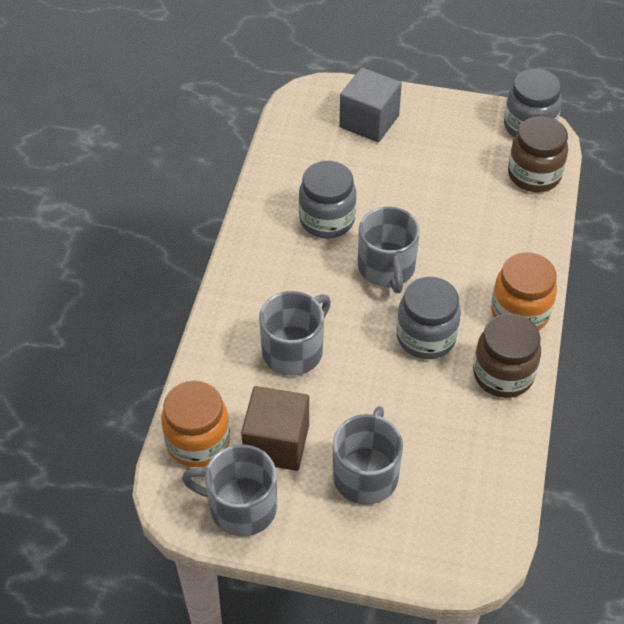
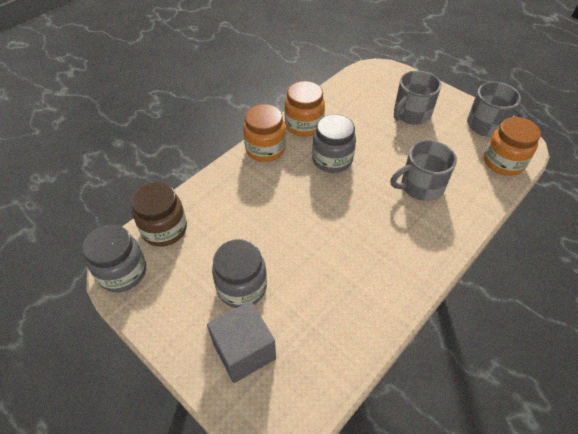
camera: 150 degrees left, 0 degrees up
brown cube [241,386,309,471] -> none
grey jar [299,161,357,239] -> grey jar moved to [212,239,267,308]
grey mug [358,207,420,293] -> none
brown jar [473,314,541,398] -> orange jar [285,81,325,137]

